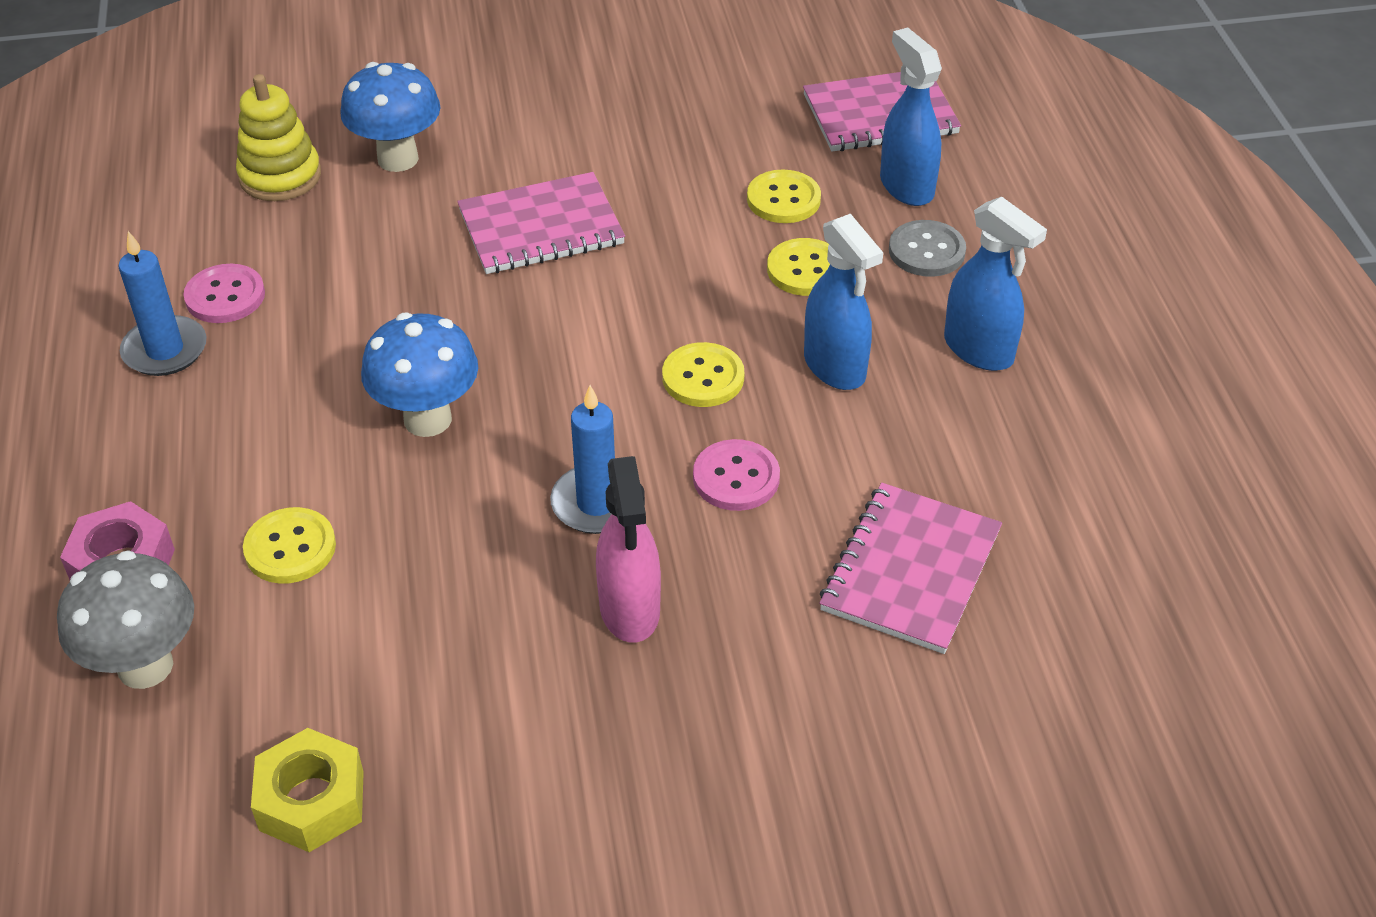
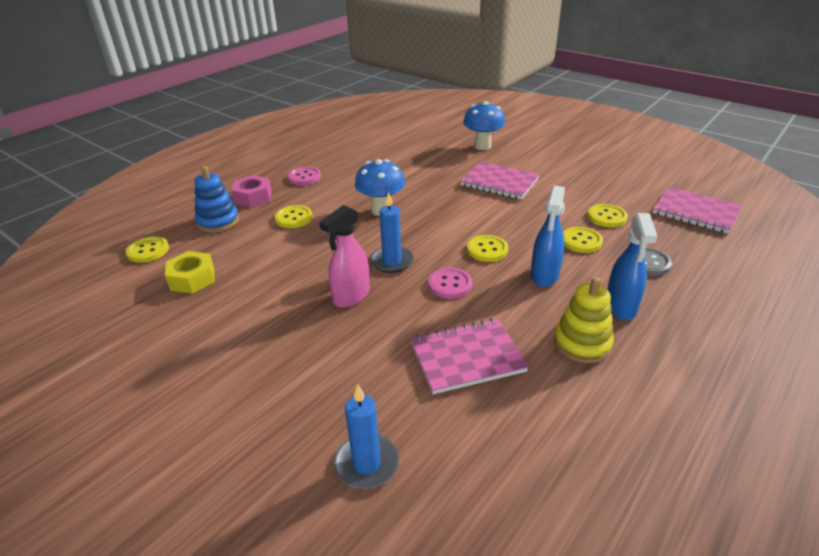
camera: 50 degrees right, 10 degrees down
grey mushroom [57,550,194,689] -> blue stacking toy [194,166,239,232]
blue candle [118,231,207,376] -> blue candle moved to [334,385,399,489]
pink button [183,264,265,323] -> pink button moved to [288,167,321,185]
yellow stacking toy [236,74,321,201] -> yellow stacking toy moved to [554,277,614,363]
blue spray bottle [880,28,942,206] -> none
none -> yellow button [126,236,169,263]

